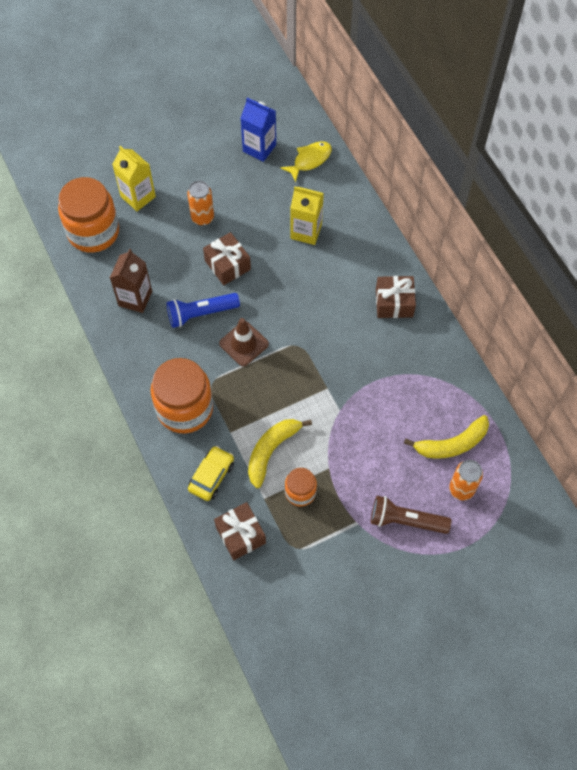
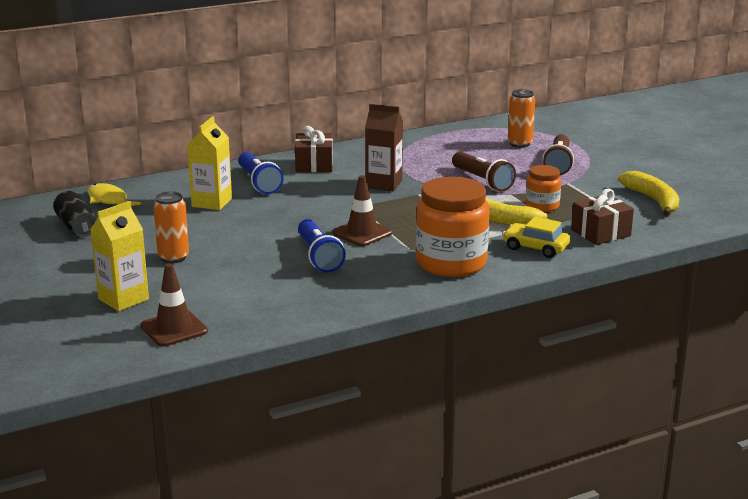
camera: 90 degrees left, 40 degrees down
orange jar [58,177,119,253] -> brown traffic cone [140,263,208,347]
brown carton [110,249,152,313] -> brown carton moved to [365,104,403,191]
brown gift [203,232,251,285] -> none
blue carton [241,98,276,162] -> black can [53,191,97,237]
yellow banana [404,415,489,459] -> yellow banana moved to [618,171,679,216]
none -> blue flashlight [238,152,284,194]
none -> brown flashlight [452,152,516,192]

